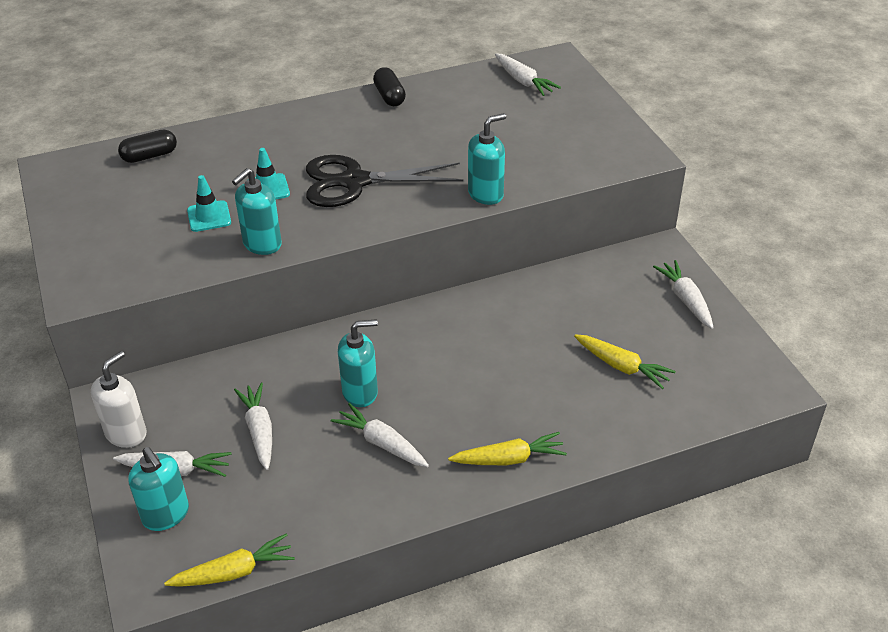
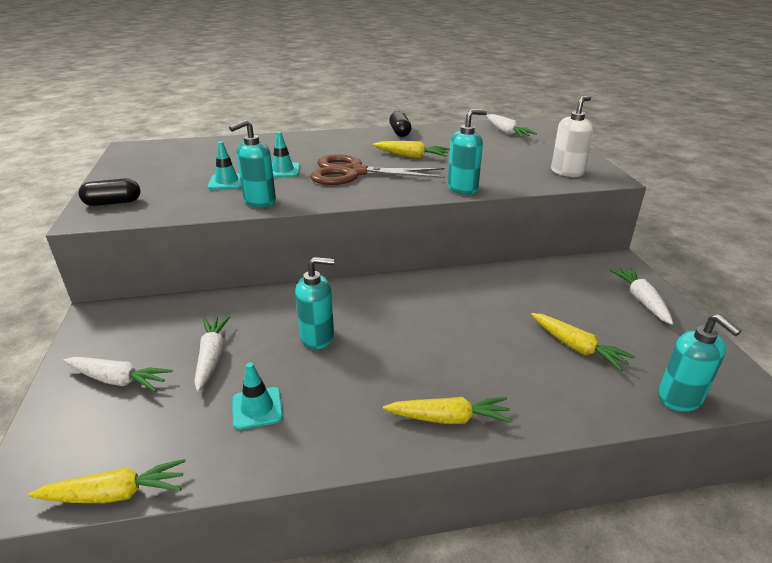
camera: 10 degrees right, 10 degrees down
white soap dispenser [91,351,147,448] -> white soap dispenser moved to [551,96,593,177]
black capsule [118,130,177,163] -> black capsule moved to [79,178,141,206]
turquoise soap dispenser [128,447,189,531] -> turquoise soap dispenser moved to [658,314,741,412]
black scissors [306,155,463,207] -> brown scissors [310,154,445,185]
white carrot [331,403,429,467] -> none
none -> turquoise traffic cone [232,363,283,430]
none -> yellow carrot [373,141,450,158]

